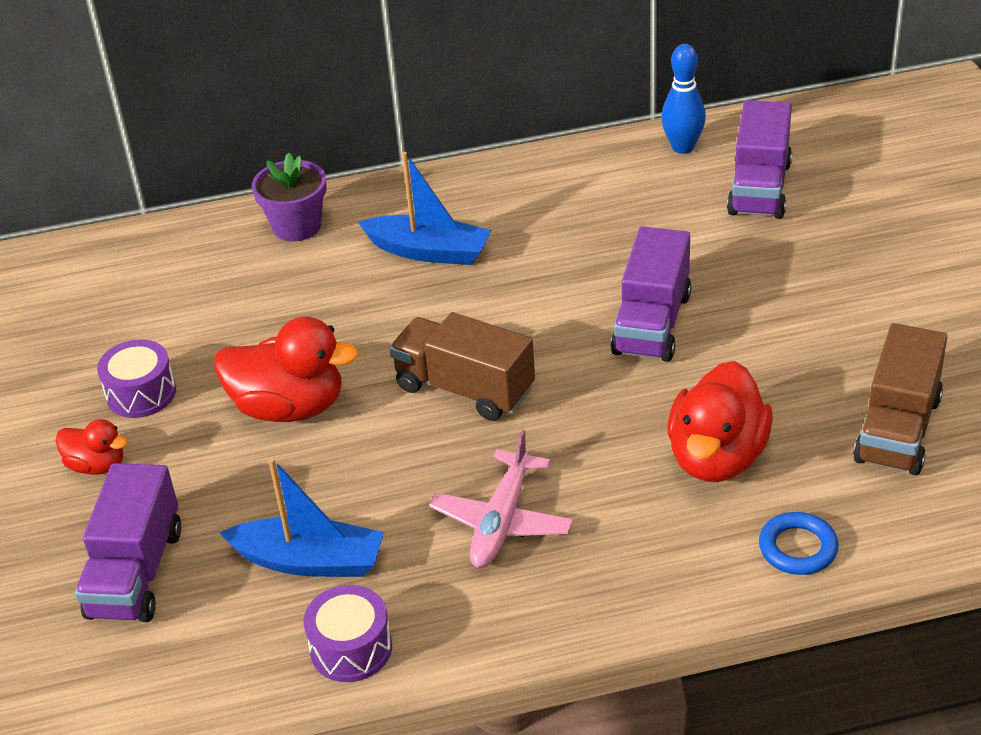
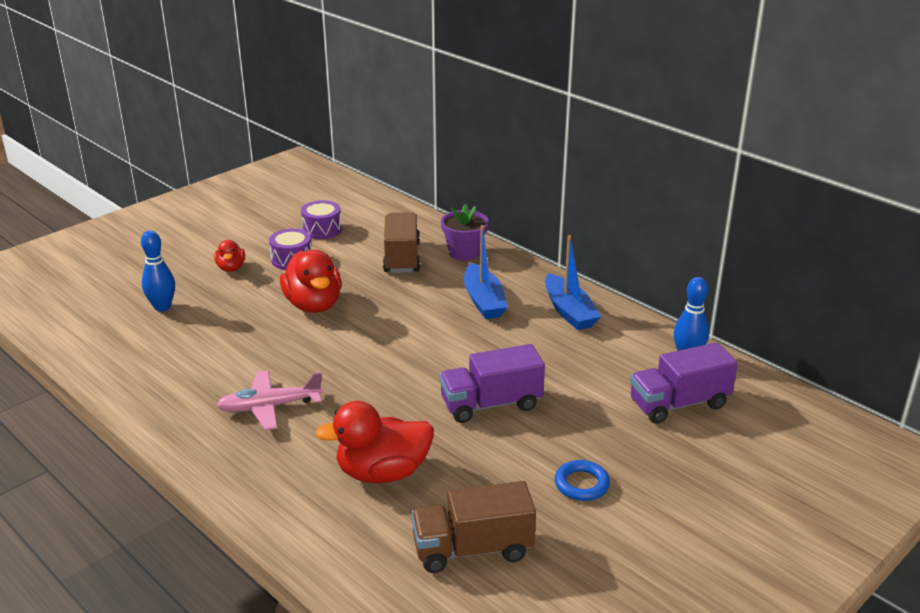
camera: 55 degrees right, 10 degrees down
purple truck [75,463,182,622] -> blue bowling pin [141,230,175,312]
blue boat [220,458,384,577] -> blue boat moved to [545,235,601,330]
purple drum [303,585,392,682] -> purple drum moved to [301,200,342,239]
brown truck [389,312,535,421] -> brown truck moved to [383,212,421,273]
blue ring [759,512,839,575] -> blue ring moved to [555,460,610,501]

